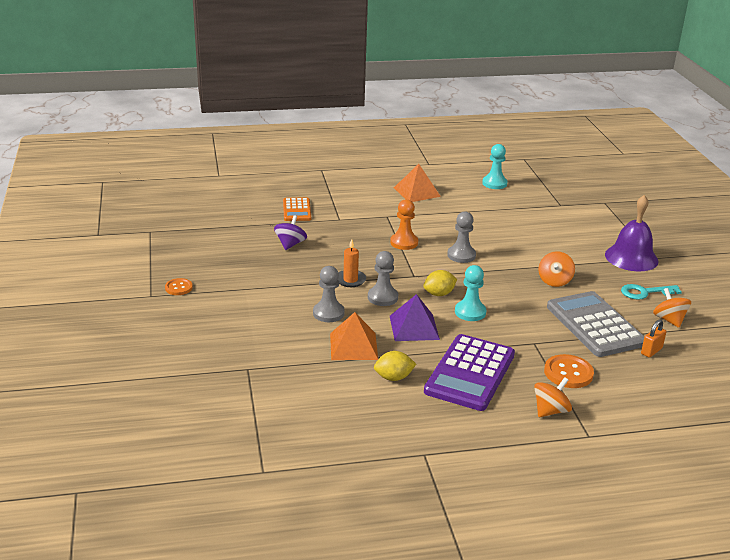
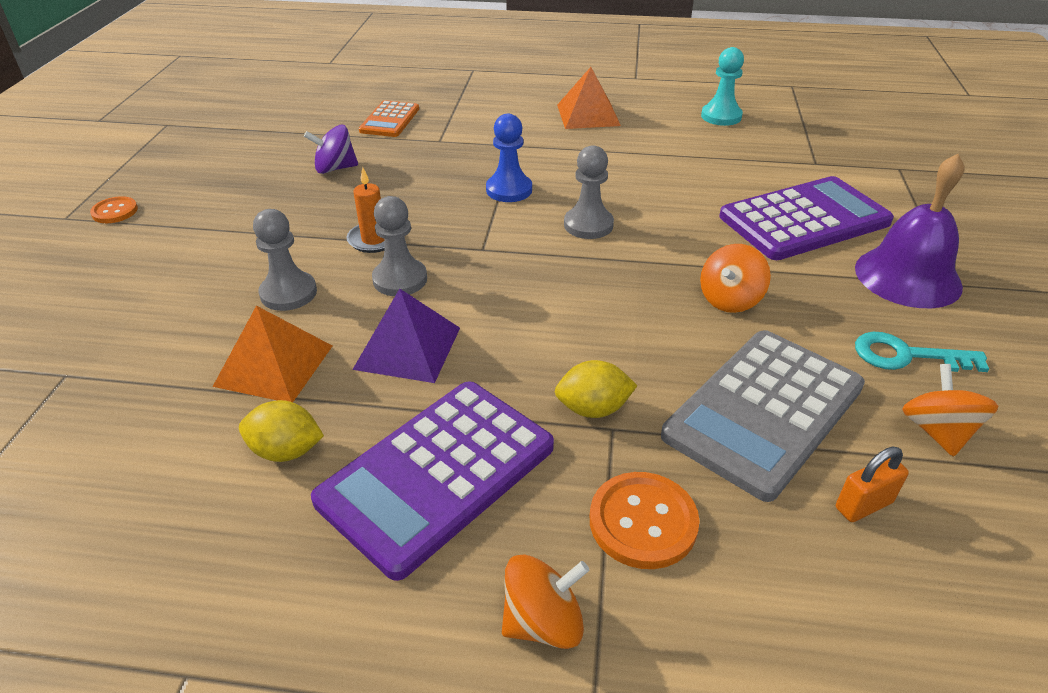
camera: 20 degrees right, 10 degrees up
purple spinning top [274,215,307,250] -> purple spinning top turned 135 degrees counterclockwise [304,125,358,174]
orange pawn [390,199,418,250] -> blue pawn [486,113,532,202]
yellow lemon [423,270,457,296] -> yellow lemon moved to [555,360,638,418]
turquoise pawn [455,265,486,321] -> none
grey calculator [547,291,644,357] -> grey calculator turned 135 degrees counterclockwise [661,330,865,502]
none -> purple calculator [719,176,894,260]

